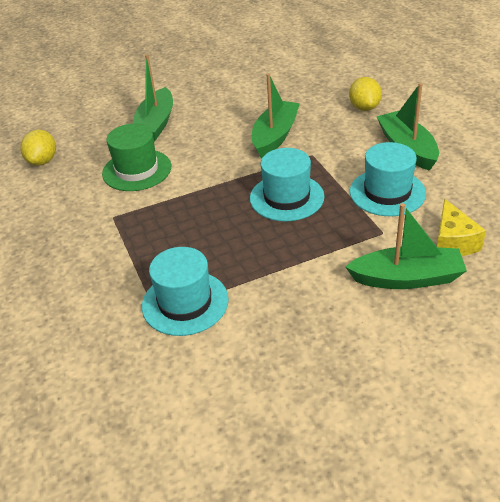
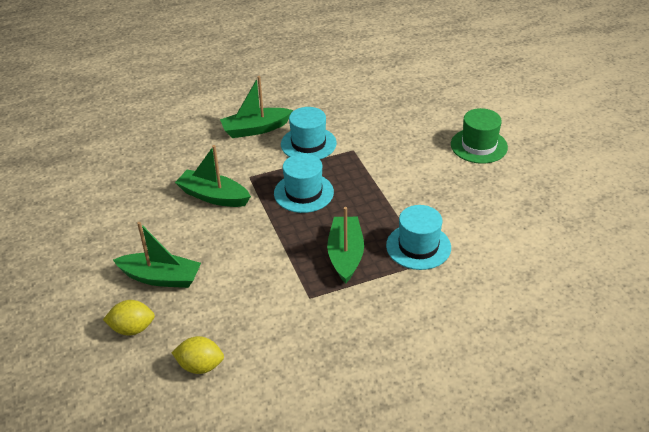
camera: 90 degrees left, 0 degrees up
green hat [102,124,171,191] -> green hat moved to [451,108,508,164]
green boat [345,203,467,289] -> green boat moved to [327,207,364,284]
yellow lemon [349,77,382,111] -> yellow lemon moved to [103,300,155,336]
yellow cheese [437,199,486,256] -> none

